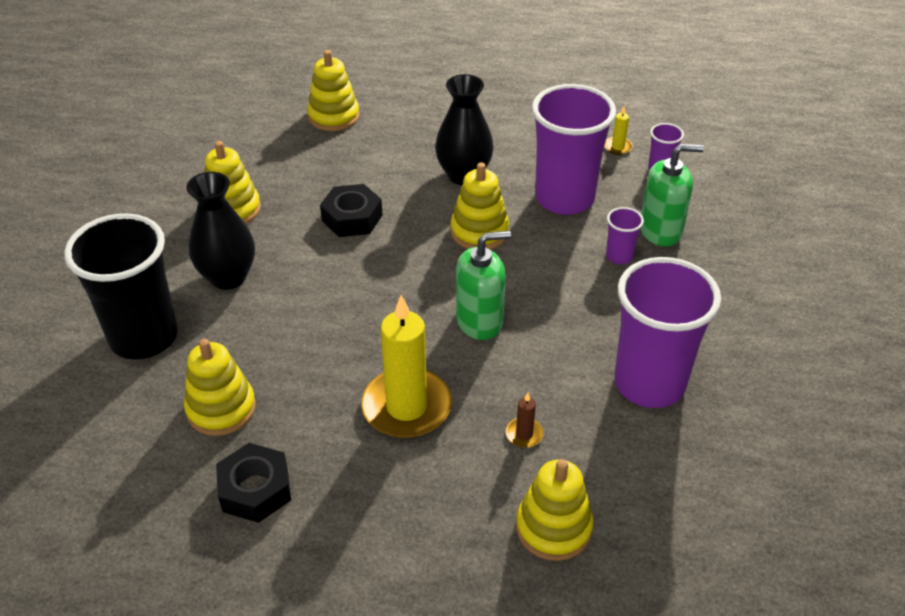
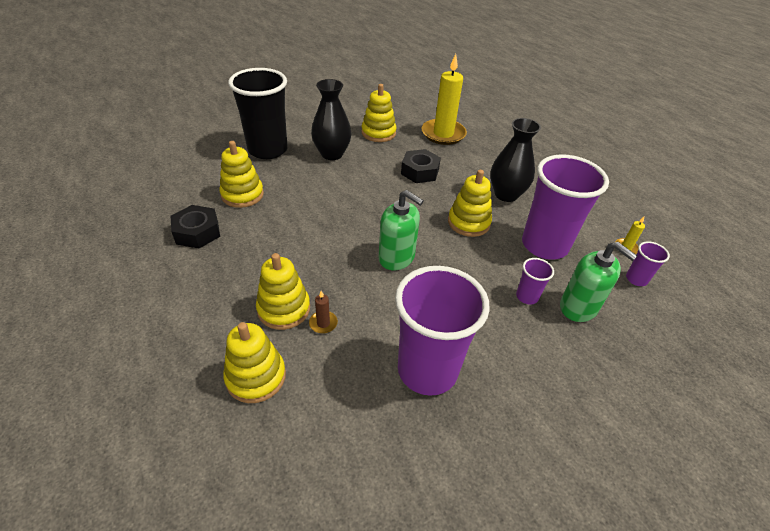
camera: 50 degrees right, 0 degrees up
yellow stacking toy [307,50,360,131] -> yellow stacking toy moved to [256,253,310,330]
yellow candle [361,295,452,438] -> yellow candle moved to [422,54,467,145]

